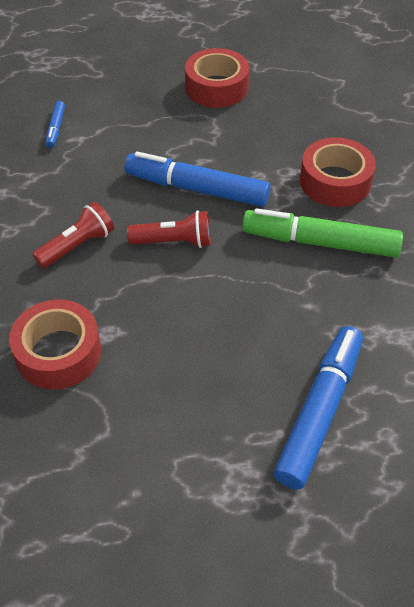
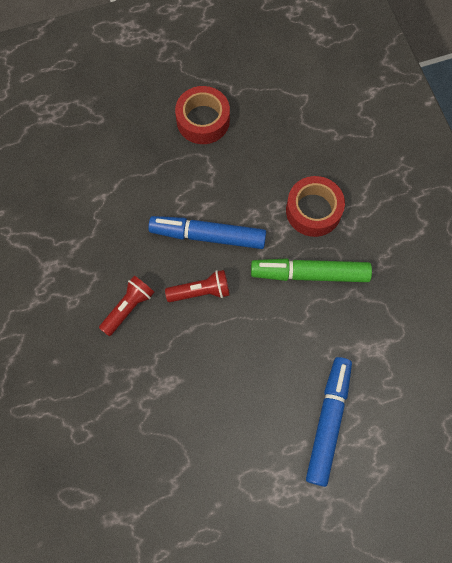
camera: 10 degrees left, 20 degrees up
red tape [9,299,101,390] -> none
blue marker [45,101,65,148] -> none

